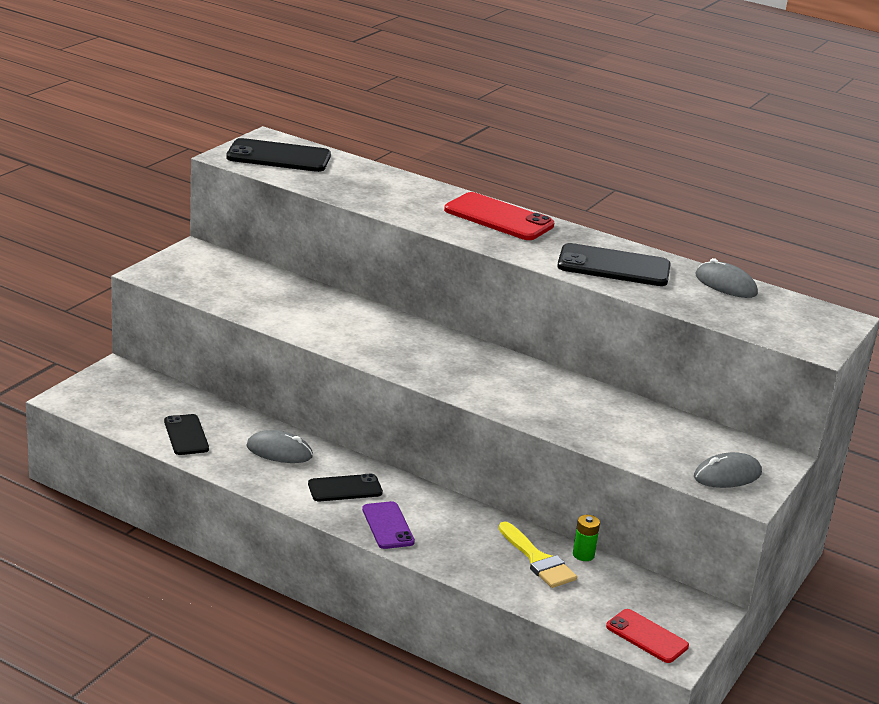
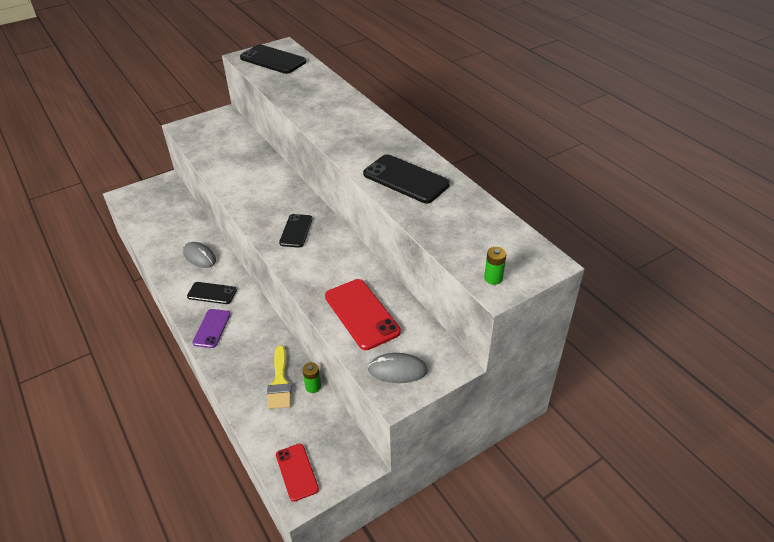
camera: 30 degrees right, 15 degrees up
black phone [164,414,209,455] -> black phone moved to [279,214,313,248]
red phone [444,192,554,240] -> red phone moved to [325,279,401,350]
grey mouse [695,258,758,298] -> none
none -> green battery [484,247,506,285]

